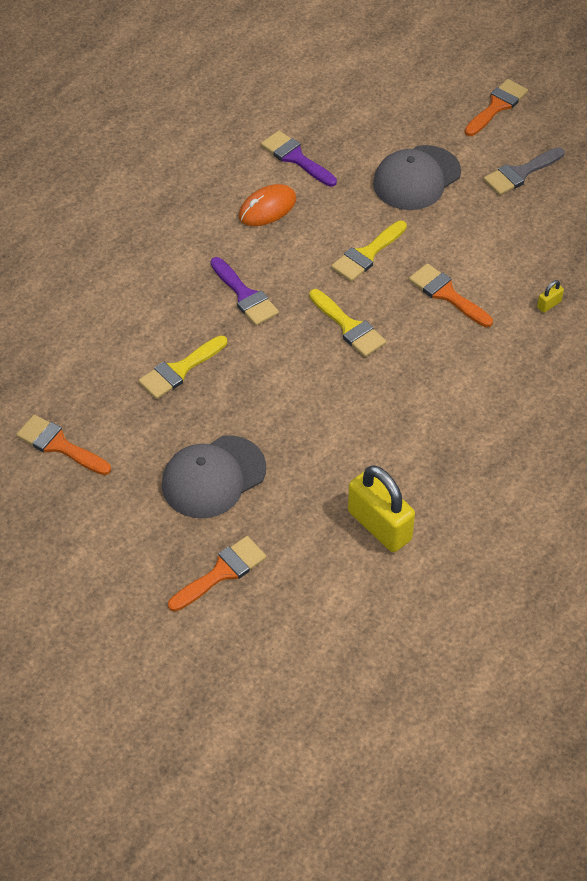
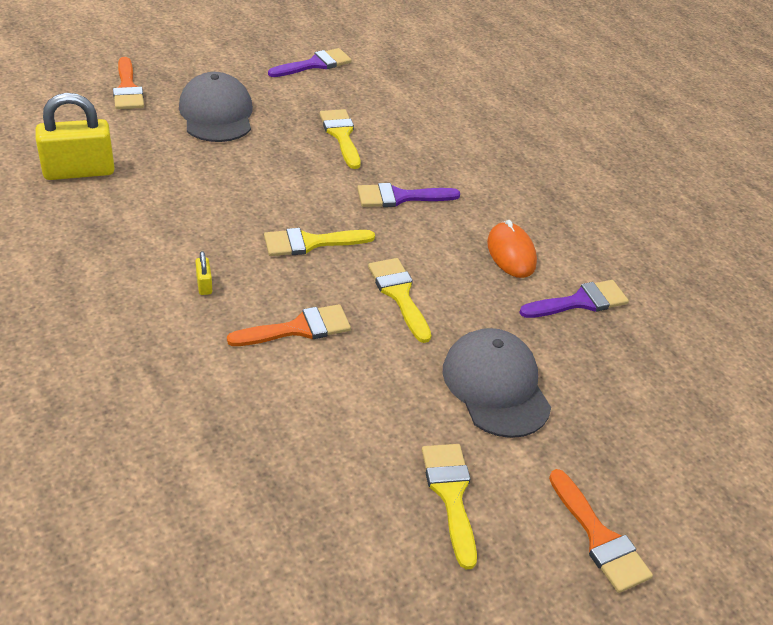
camera: 110 degrees right, 10 degrees down
orange brush [16,414,111,475] -> purple brush [268,48,352,77]
grey brush [483,147,564,195] -> yellow brush [422,444,477,569]
yellow padlock [537,280,564,313] -> yellow padlock moved to [195,251,212,295]

